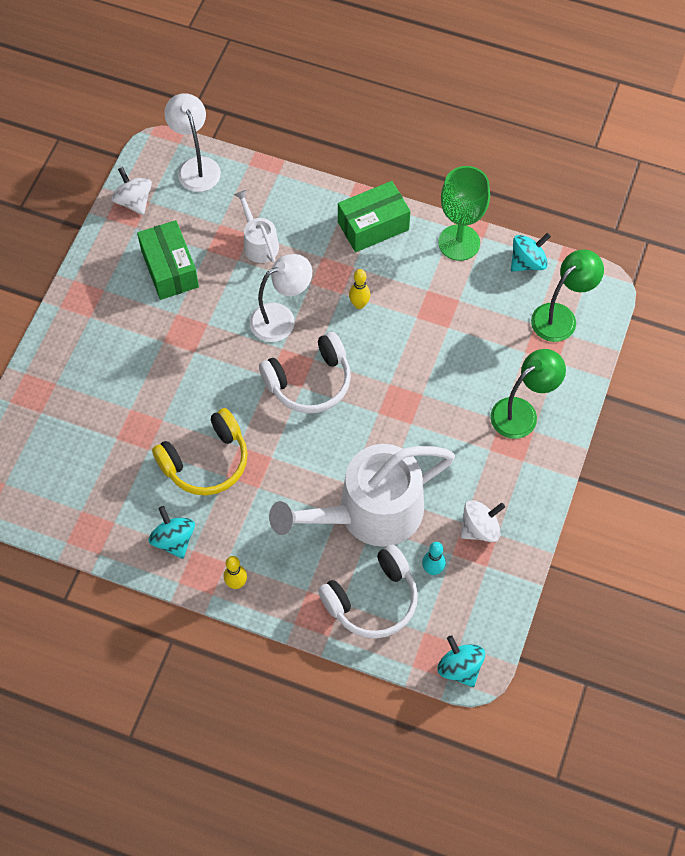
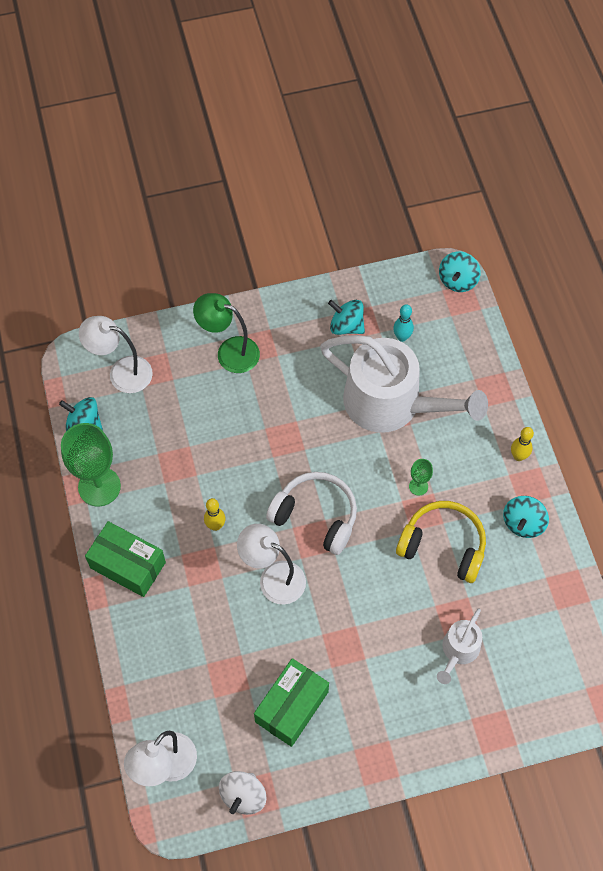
camera: 125 degrees left, 0 degrees up
white watering can [234,190,279,263] -> white watering can moved to [437,608,482,684]
white headphones [318,544,418,639] -> none
white spinning top [460,500,505,542] -> turquoise spinning top [328,300,365,335]
green lamp [531,249,604,342] -> white lamp [79,316,153,393]
none -> green goblet [409,459,433,496]

